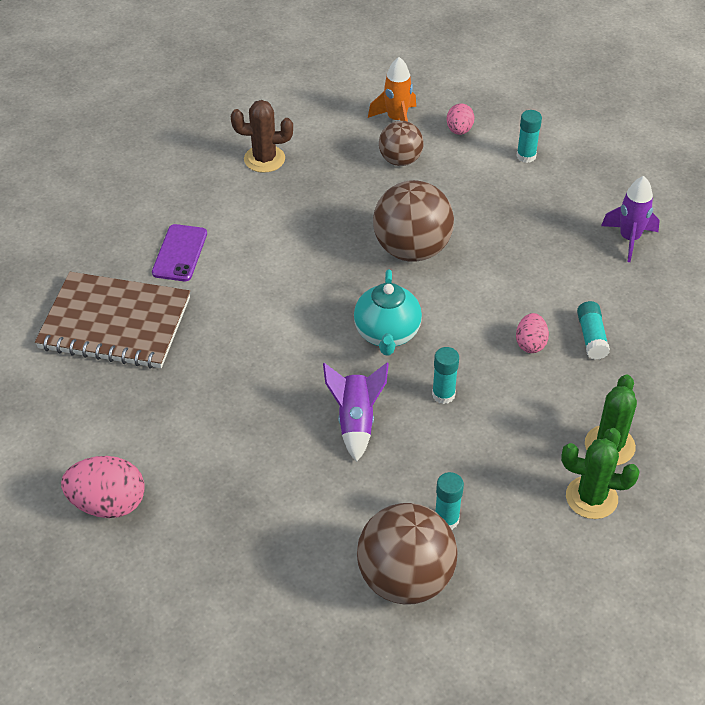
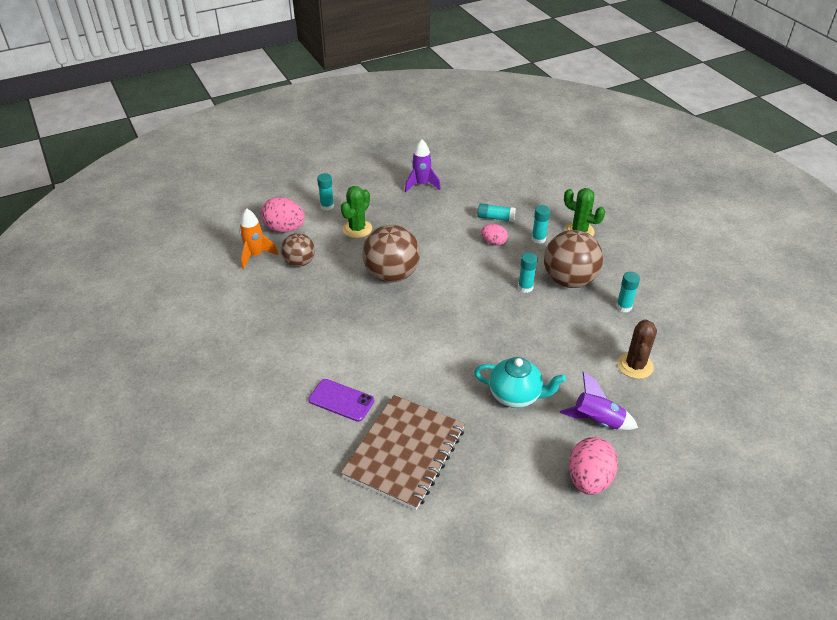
camera: 75 degrees left, 5 degrees down
brown cactus [231,100,293,173] -> brown cactus moved to [618,319,657,379]
purple rocket [323,362,389,462] -> purple rocket moved to [560,372,638,430]
turquoise teapot [354,270,422,355] -> turquoise teapot moved to [474,357,566,408]
brown ball [357,503,458,605] -> brown ball moved to [544,230,603,288]
pink egg [447,103,474,135] -> pink egg [261,197,305,232], size x1.70
green cactus [561,438,640,519] -> green cactus moved to [341,186,372,238]
none -> turquoise glue stick [532,205,550,244]

